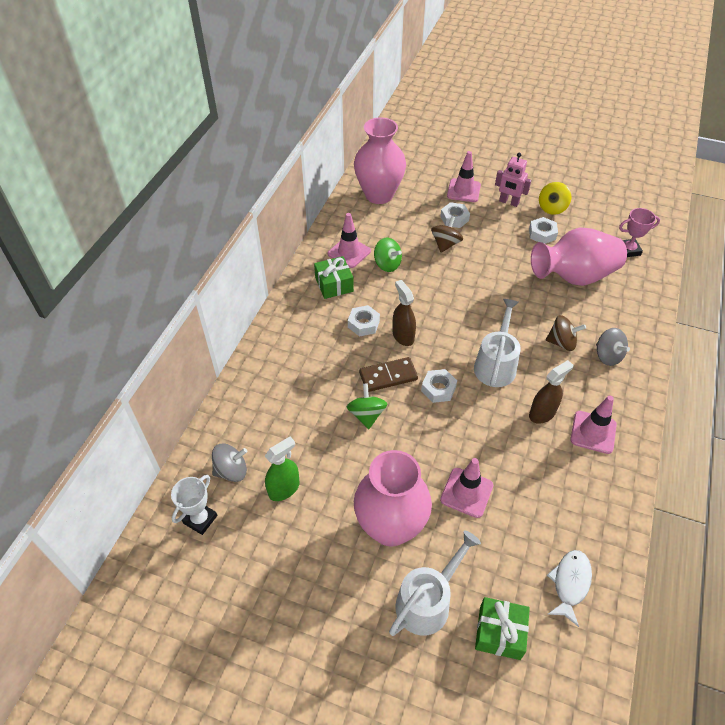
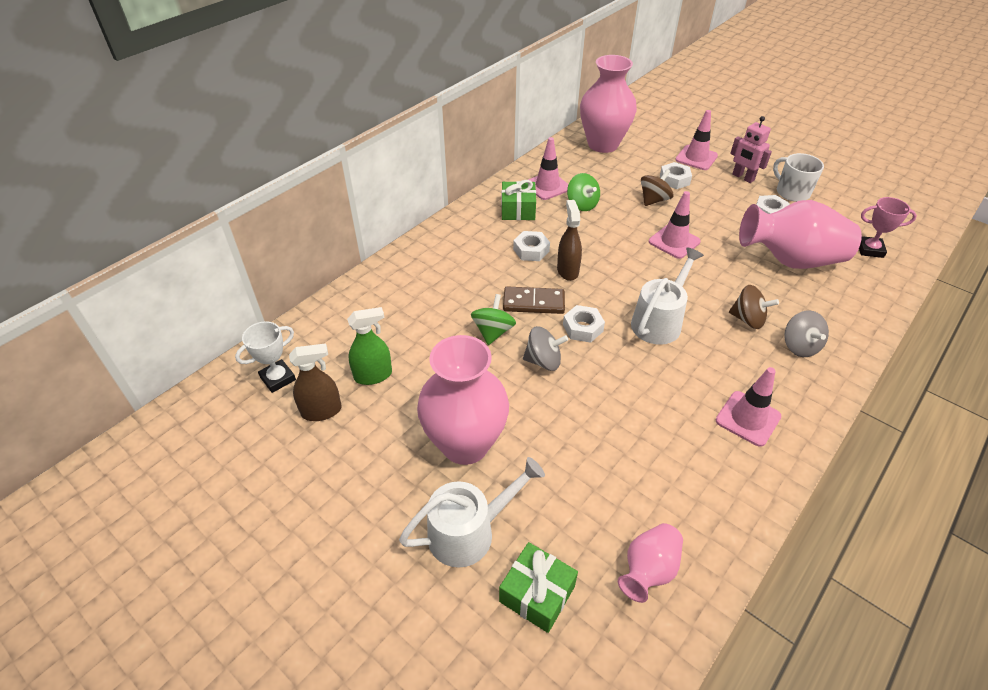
camera: 20 degrees right, 5 degrees down
grey spinning top [212,443,247,482] -> grey spinning top moved to [523,326,568,371]
pink traffic cone [440,458,493,518] -> pink traffic cone moved to [649,191,701,259]
brown spray bottle [529,360,573,424] -> brown spray bottle moved to [289,343,342,421]
yellow spinning top [539,182,571,215] -> white mug [773,153,824,202]
white fish [547,550,592,627] -> pink vase [618,523,683,603]

